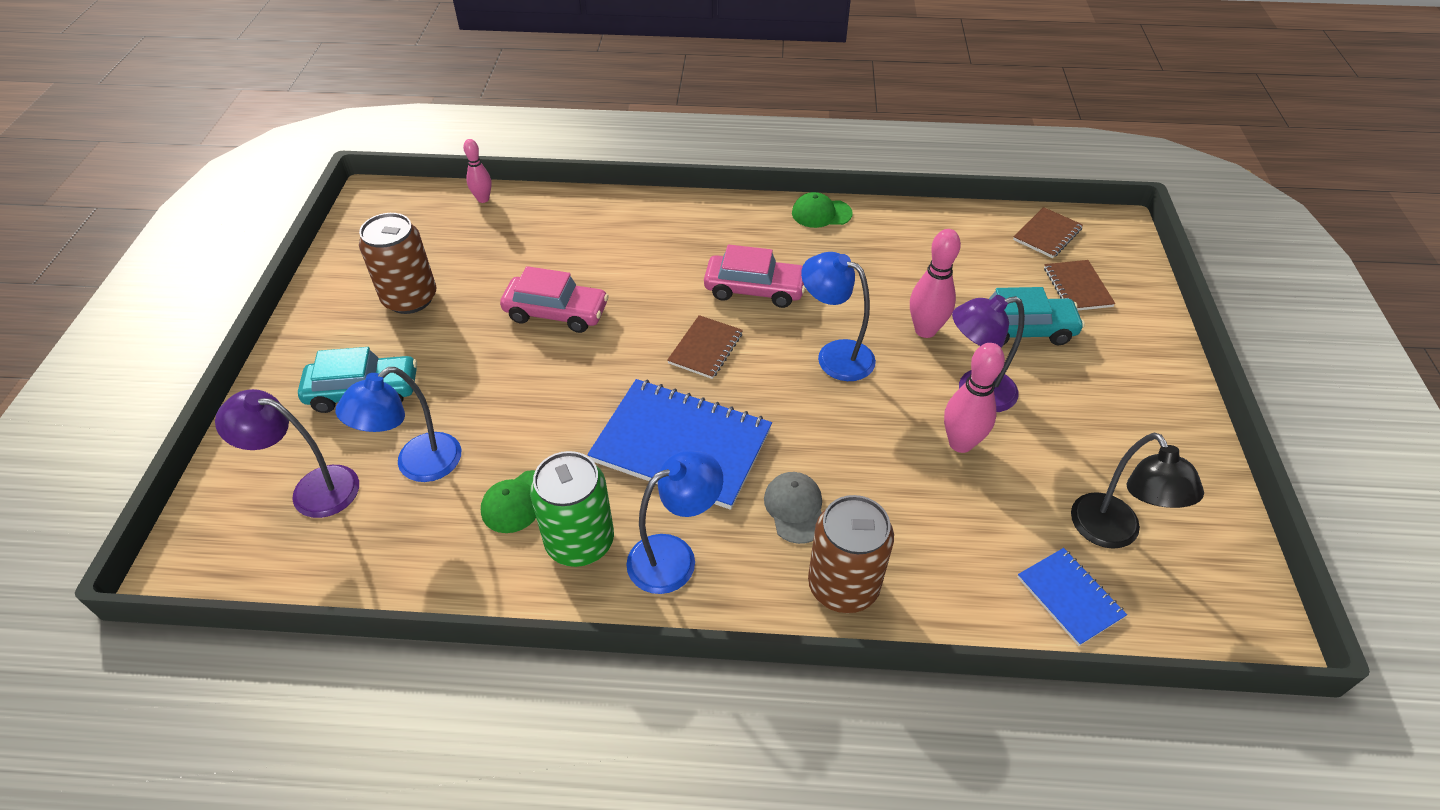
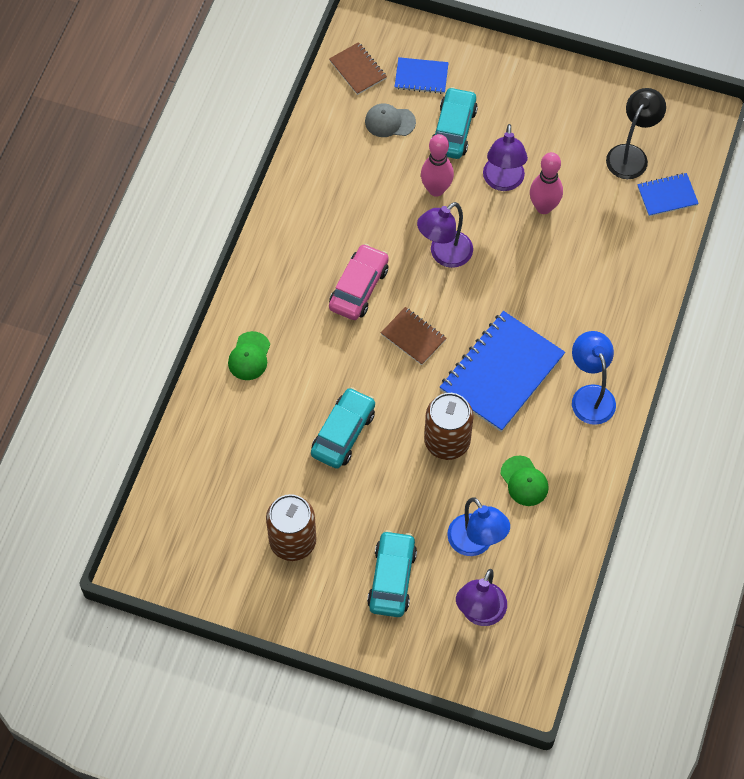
camera: 75 degrees left, 15 degrees up
pink bowling pin [463,139,492,203] -> none
pink car [500,266,609,333] -> turquoise car [311,387,375,469]
green can [530,451,614,567] -> none
grey cap [764,472,822,544] -> grey cap moved to [365,103,416,137]
green cap [792,192,853,228] -> green cap moved to [228,331,270,380]
blue lamp [801,252,876,381] -> purple lamp [417,202,473,268]
brown can [808,495,894,613] -> brown can moved to [424,393,473,460]
brown notebook [1044,260,1115,310] -> blue notebook [394,57,449,94]
black lamp [1071,433,1204,549] -> black lamp turned 60 degrees counterclockwise [606,88,666,179]

